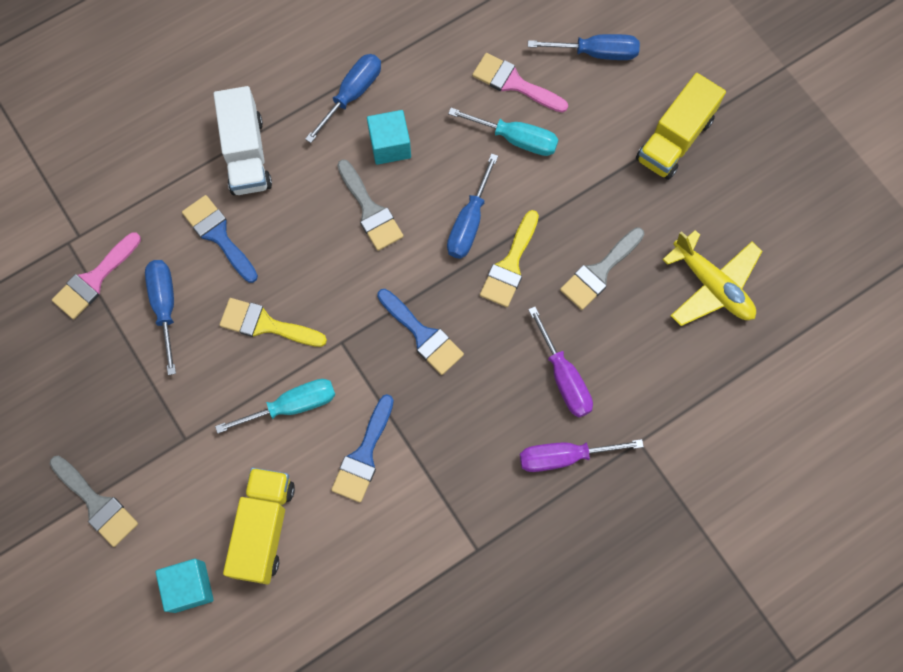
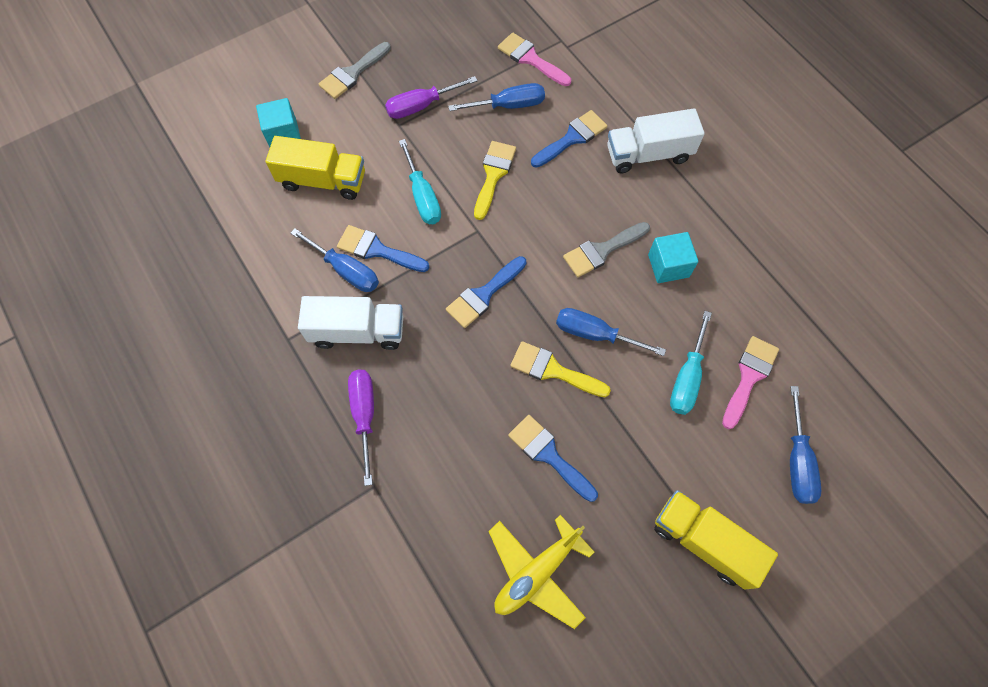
camera: 90 degrees right, 5 degrees down
blue screwdriver [305,54,381,143] -> blue screwdriver moved to [291,228,379,292]
purple screwdriver [528,307,593,417] -> purple screwdriver moved to [385,76,478,119]
grey brush [560,227,645,310] -> blue brush [508,415,598,502]
none -> white truck [298,296,403,350]

